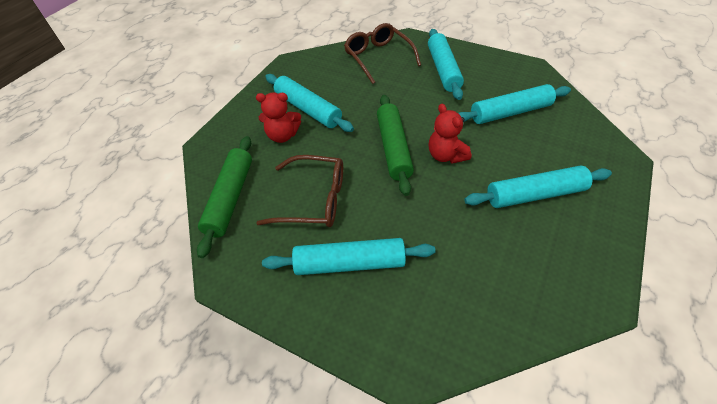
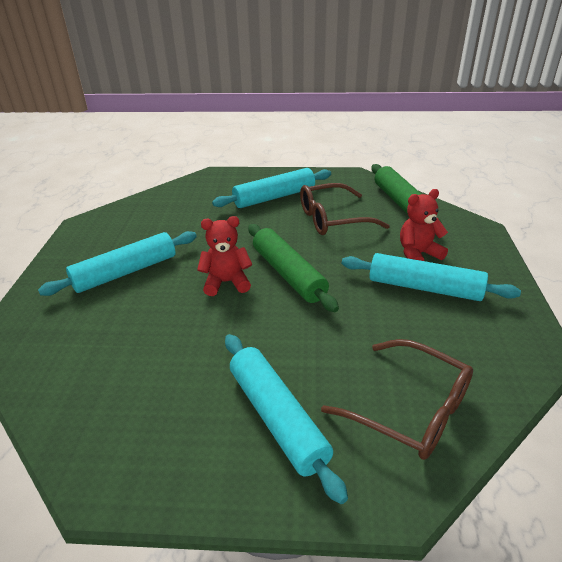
camera: 155 degrees right, 15 degrees down
red teddy bear [429,104,471,164] -> red teddy bear turned 45 degrees counterclockwise [197,216,252,296]
turquoise rolling pin [458,84,571,124] -> none

